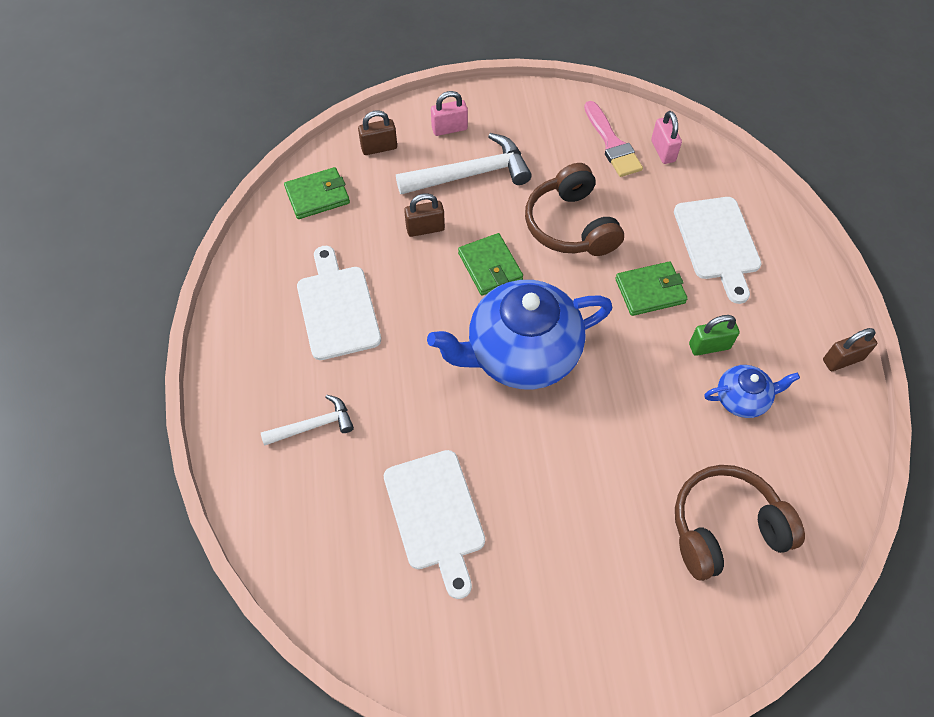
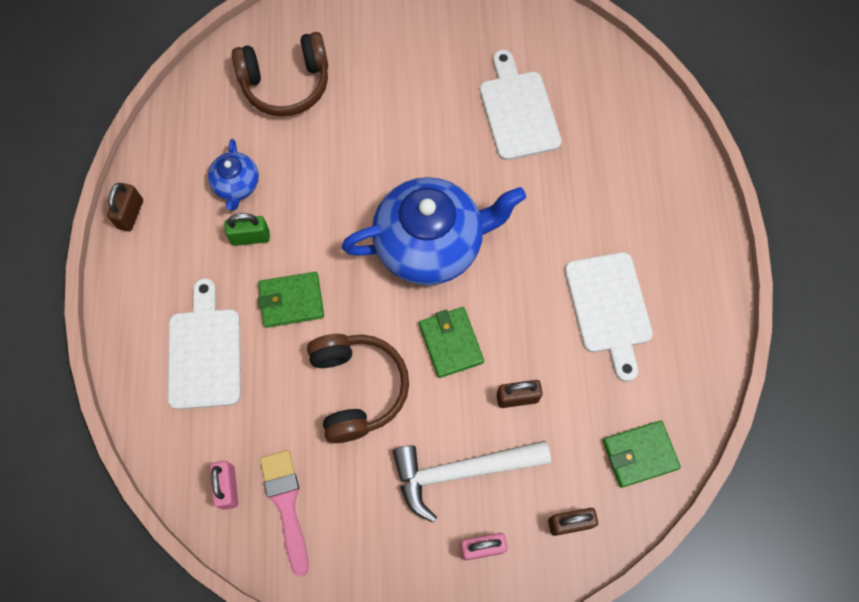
camera: 175 degrees left, 10 degrees up
white hammer [261,395,354,445] -> none
blue teapot [704,365,800,418] -> blue teapot turned 90 degrees counterclockwise [208,139,259,210]
brown padlock [823,328,877,371] -> brown padlock turned 60 degrees counterclockwise [107,183,143,232]

